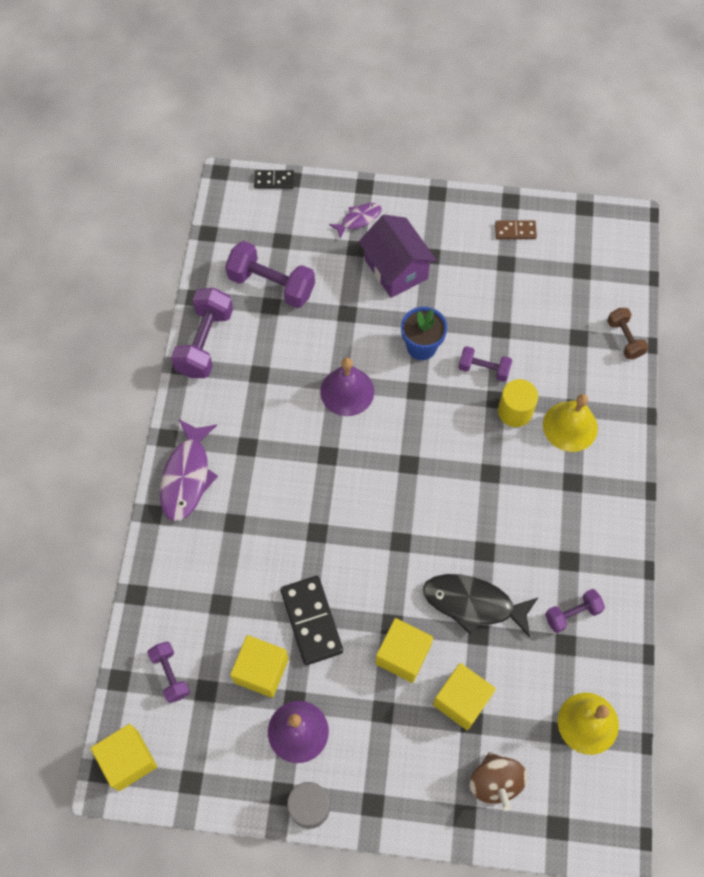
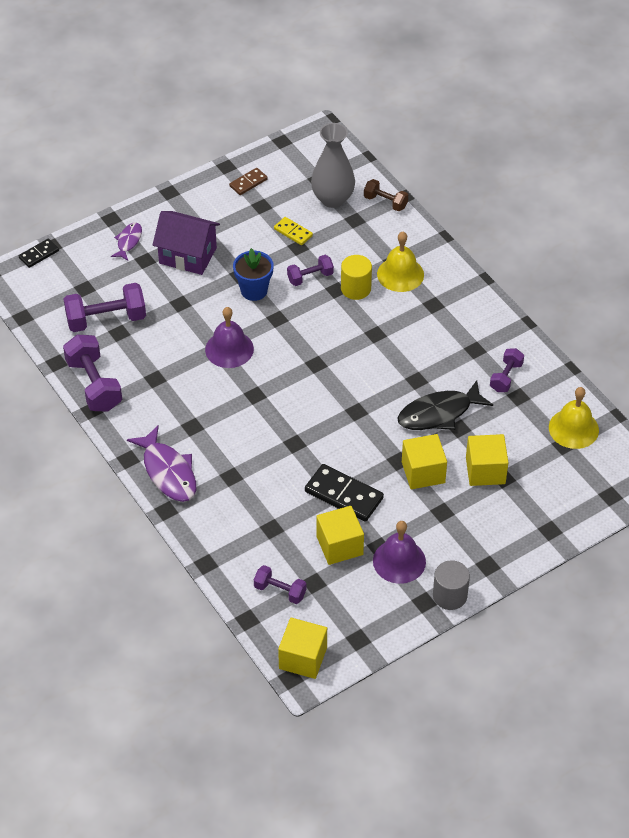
camera: 40 degrees left, 15 degrees down
brown spinning top [470,752,527,811] -> none
none -> yellow domino [274,217,313,245]
none -> grey vase [311,123,355,208]

